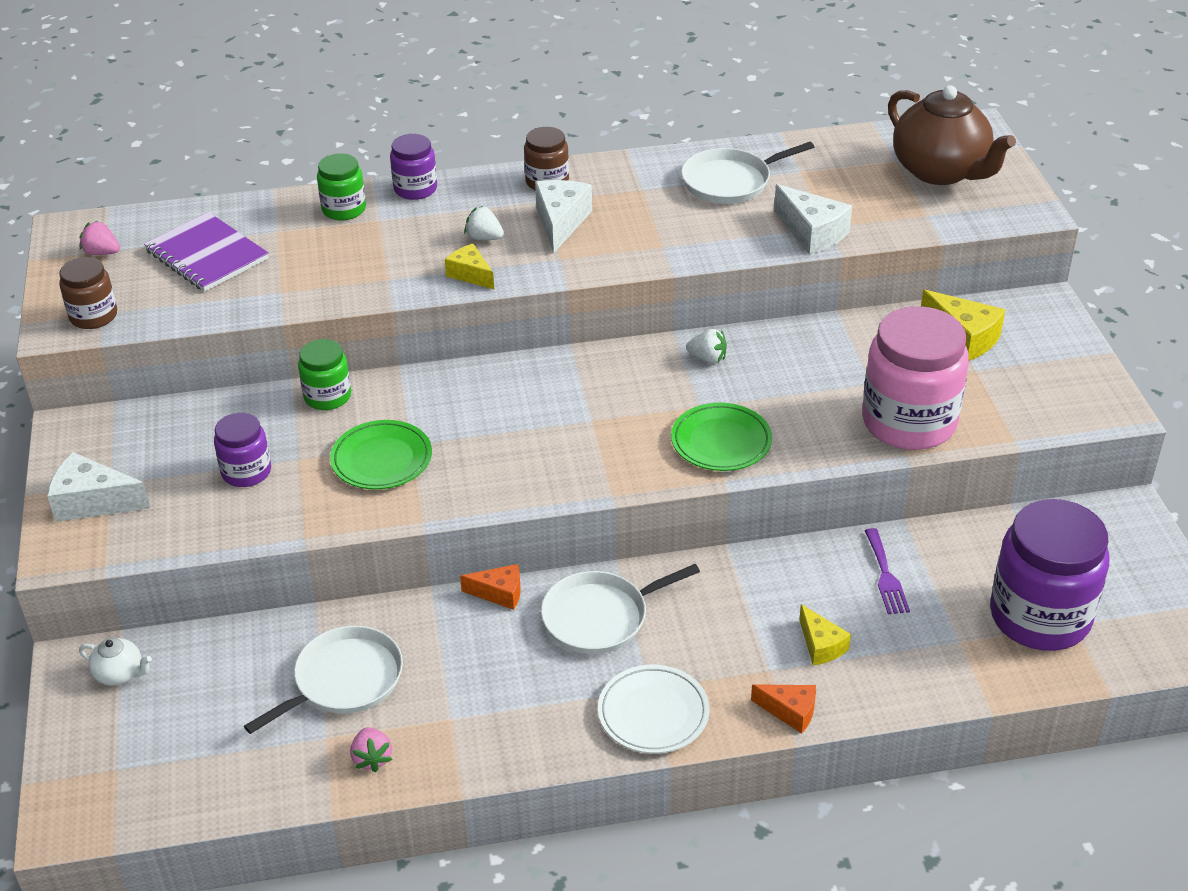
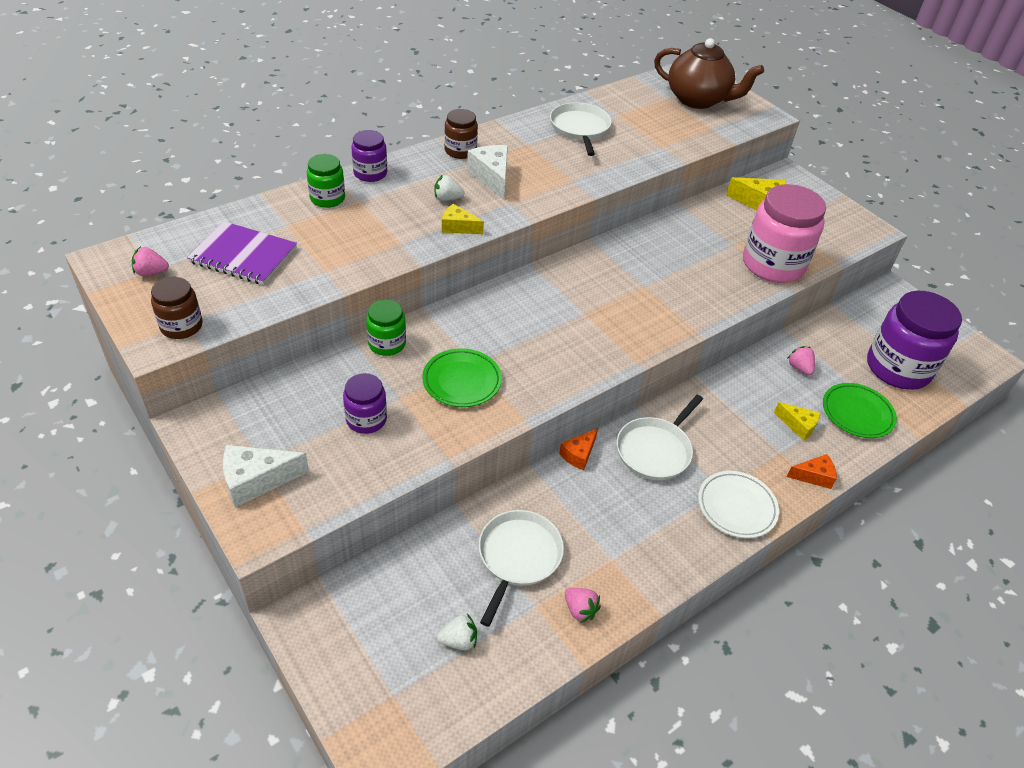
camera: 30 degrees left, 5 degrees up
white teapot [79,638,152,686] -> none
orange cheese [460,564,521,610] -> orange cheese turned 150 degrees clockwise [559,428,598,470]
green plate [671,403,772,471] -> green plate moved to [823,383,897,438]
white pan [681,142,814,204] -> white pan turned 135 degrees clockwise [550,102,612,156]
white strawberry [686,329,727,364] -> white strawberry moved to [437,614,477,650]
white cheese [774,184,852,255] -> none
purple fork [865,528,910,614] -> pink strawberry [787,346,815,375]

